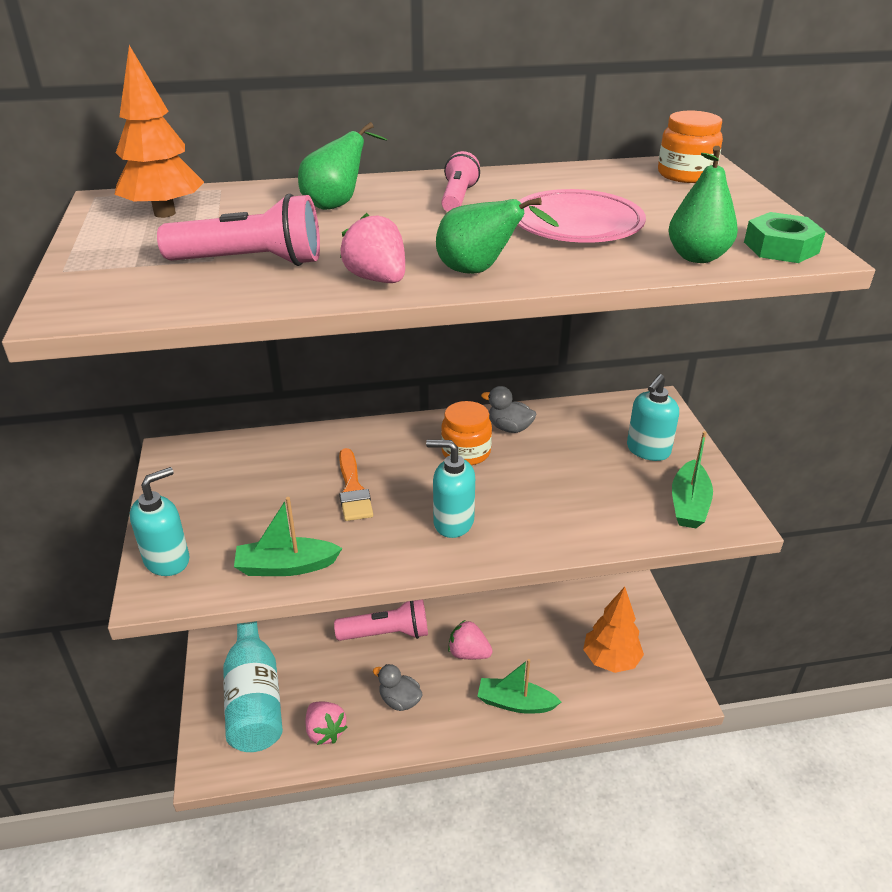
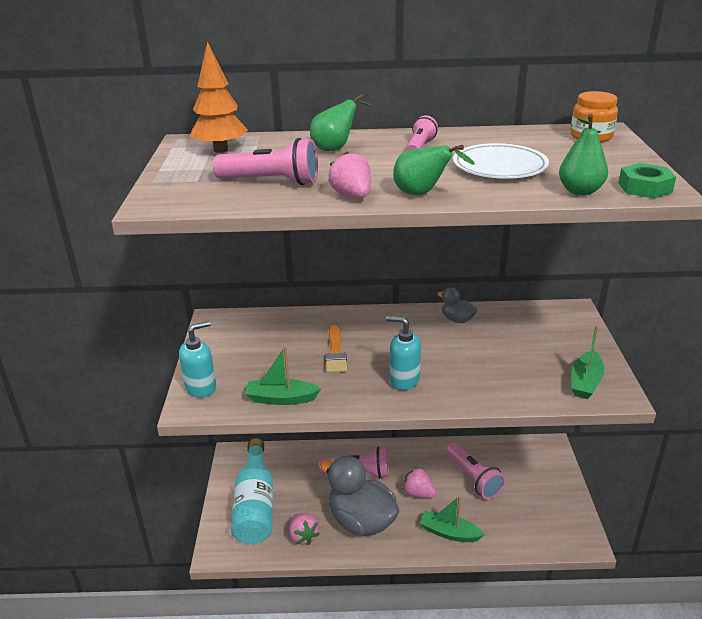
camera: 10 degrees right, 5 degrees down
grey duck [373,664,423,711] -> grey duck [320,456,399,536], size x2.19
orange jar [441,401,492,465] -> none
pink plate [518,189,646,243] -> white plate [453,143,549,179]
orange tree [583,587,644,673] -> none
turquoise soap dispenser [627,374,679,461] -> none
none -> pink flashlight [445,443,506,499]

